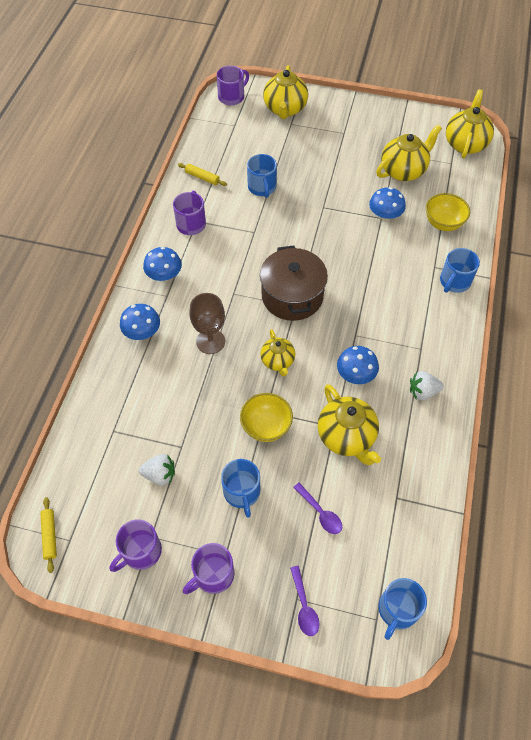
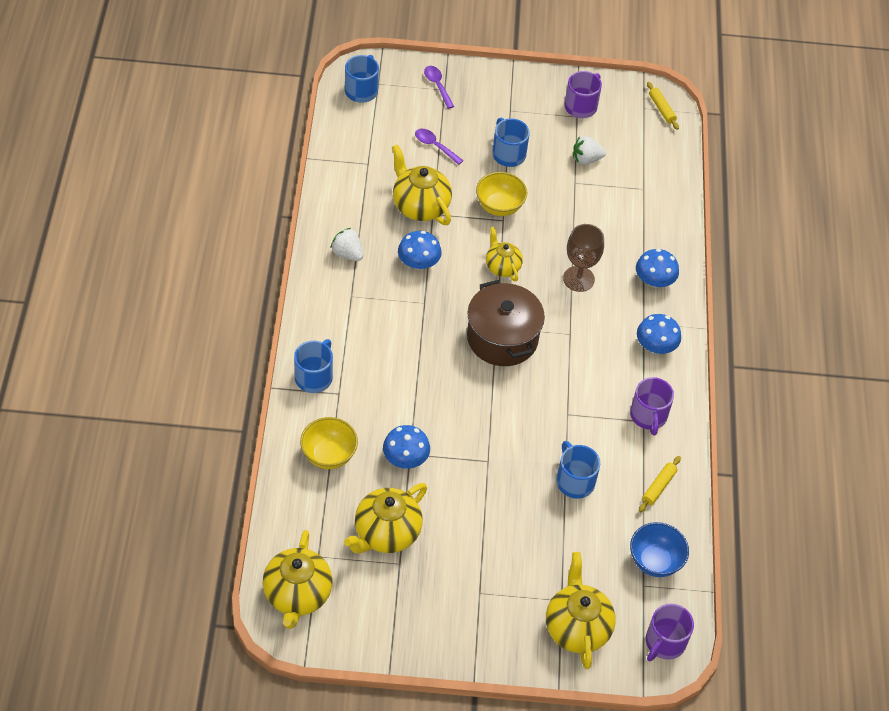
camera: 165 degrees right, 5 degrees down
yellow rolling pin [178,163,227,186] -> yellow rolling pin turned 75 degrees counterclockwise [639,456,681,512]
purple mug [183,543,234,594] -> none
white strawberry [410,371,444,400] -> white strawberry turned 120 degrees counterclockwise [331,228,363,261]
none -> blue bowl [630,522,689,577]

